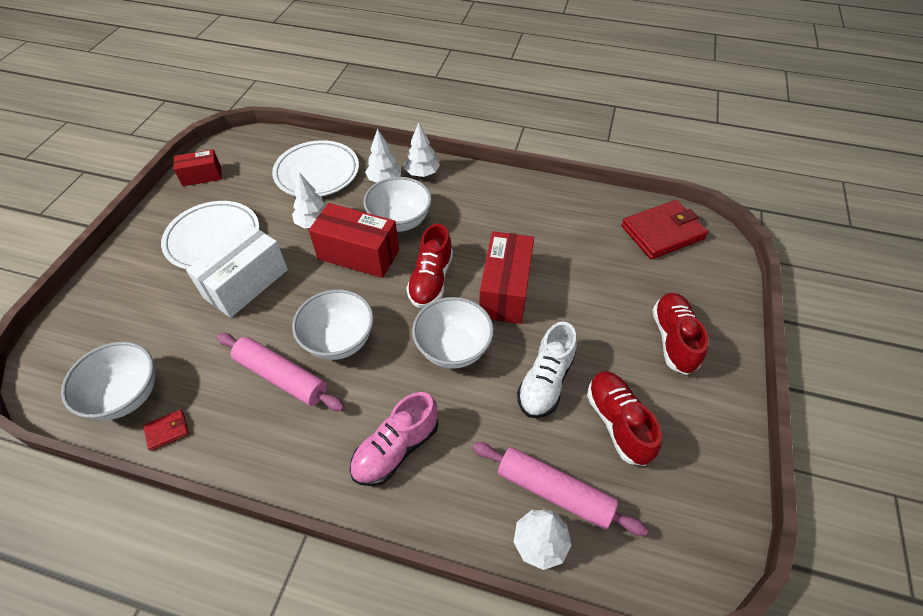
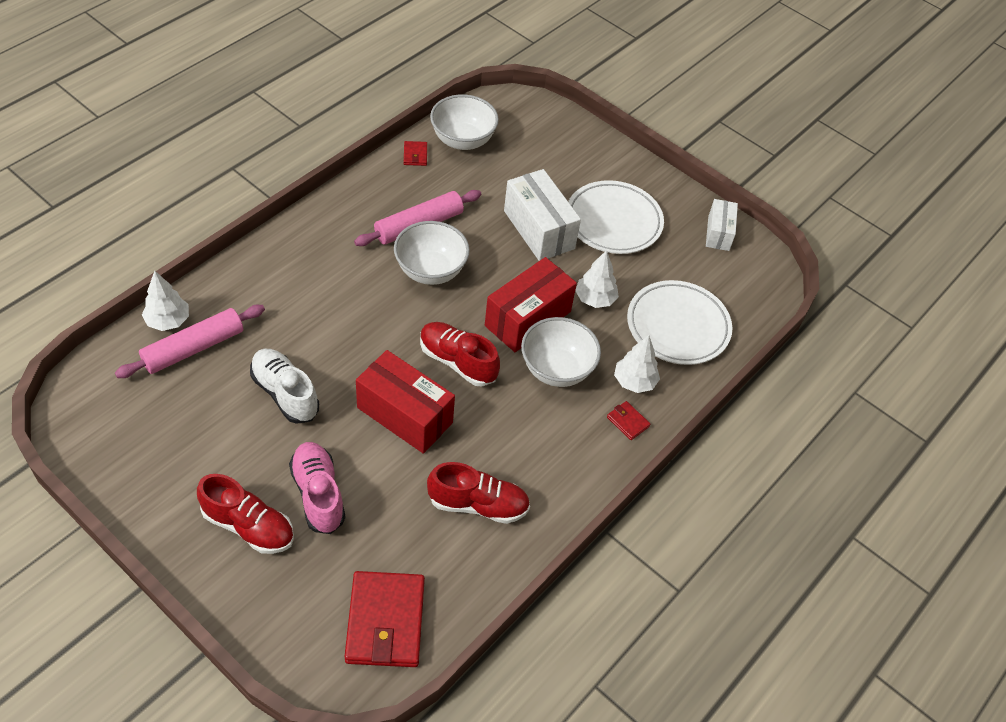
camera: 110 degrees right, 0 degrees up
red box [174,149,222,186] -> white box [706,199,738,251]
pink shoe [350,392,438,486] -> pink shoe moved to [289,442,346,534]
white tree [404,122,440,177] -> red wallet [607,401,650,440]
white bowl [412,297,494,369] -> none
red shoe [587,371,662,466] -> red shoe moved to [427,462,530,524]

